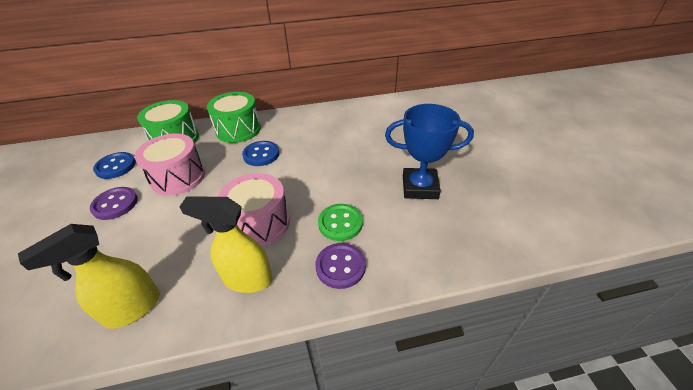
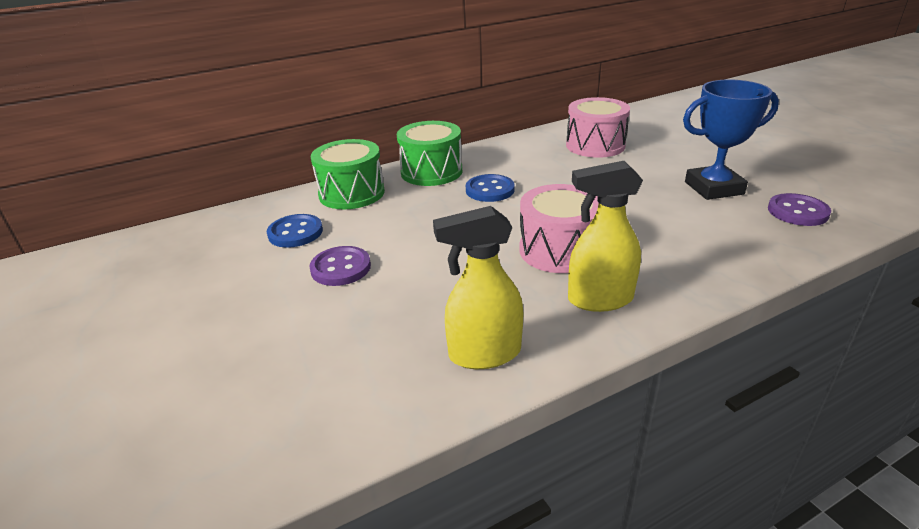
camera: 15 degrees left, 10 degrees down
yellow spray bottle [18,224,160,329] -> yellow spray bottle turned 45 degrees clockwise [433,206,523,369]
pink drum [135,133,205,196] -> pink drum moved to [566,97,630,158]
purple button [315,243,366,289] -> purple button moved to [768,193,831,226]
green button [318,204,363,241] -> none

